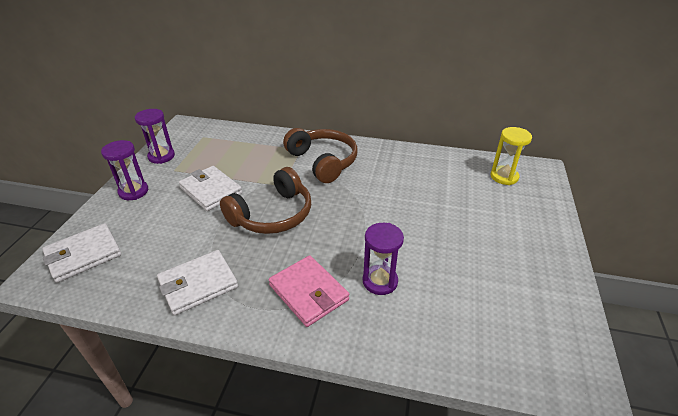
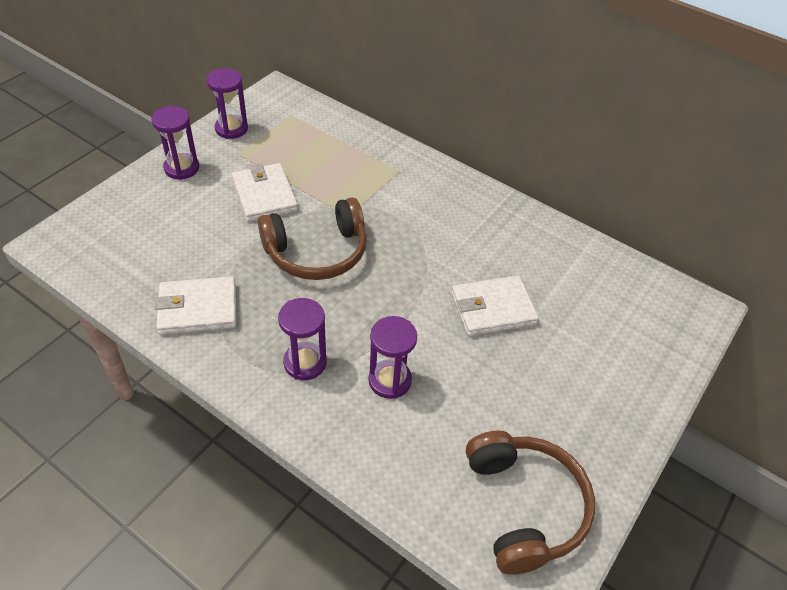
camera: 20 degrees right, 10 degrees up
white wallet [42,223,122,283] -> white wallet moved to [451,275,539,336]
pink wallet [269,255,349,327] -> purple hourglass [278,298,327,380]
brown headphones [283,128,358,183] -> brown headphones moved to [466,431,595,575]
yellow hourglass [491,127,532,185] -> none

